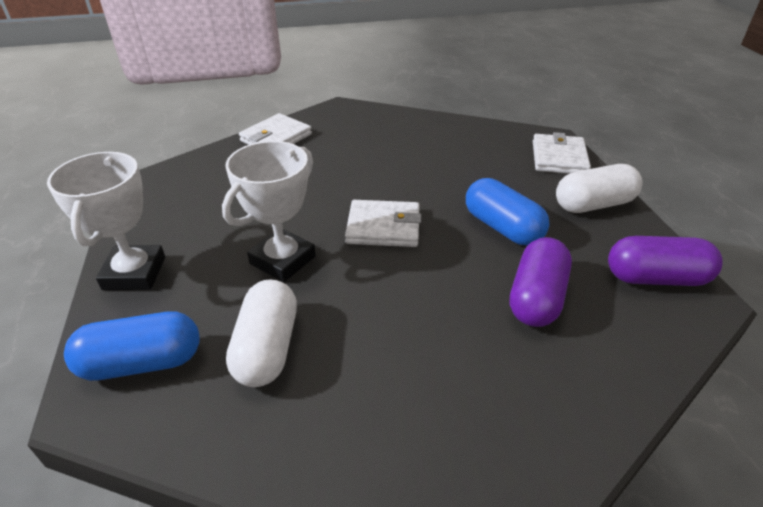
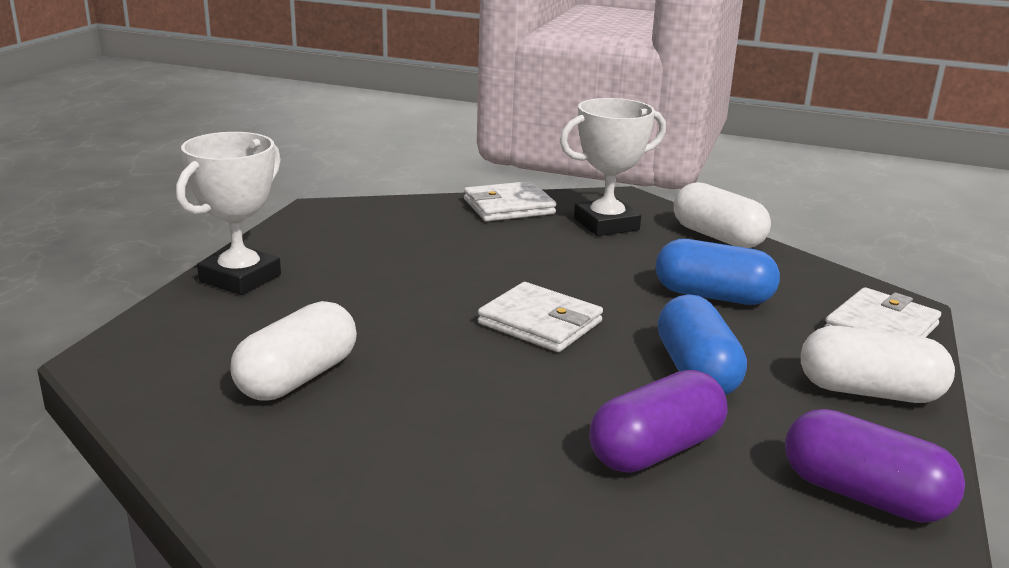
camera: 30 degrees right, 15 degrees down
blue capsule [64,312,200,381] -> blue capsule moved to [656,239,780,305]
white trophy [222,141,316,282] -> white trophy moved to [560,98,666,236]
none -> white capsule [673,182,771,248]

